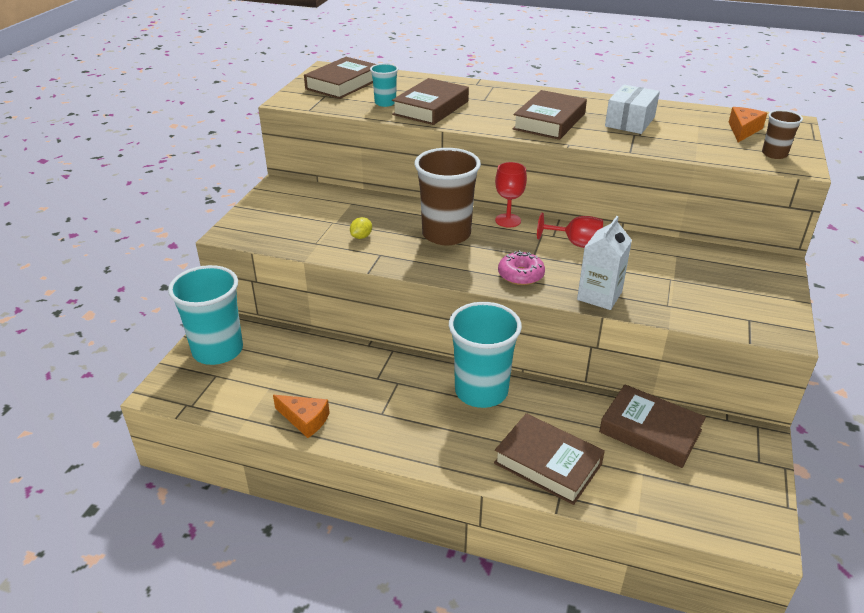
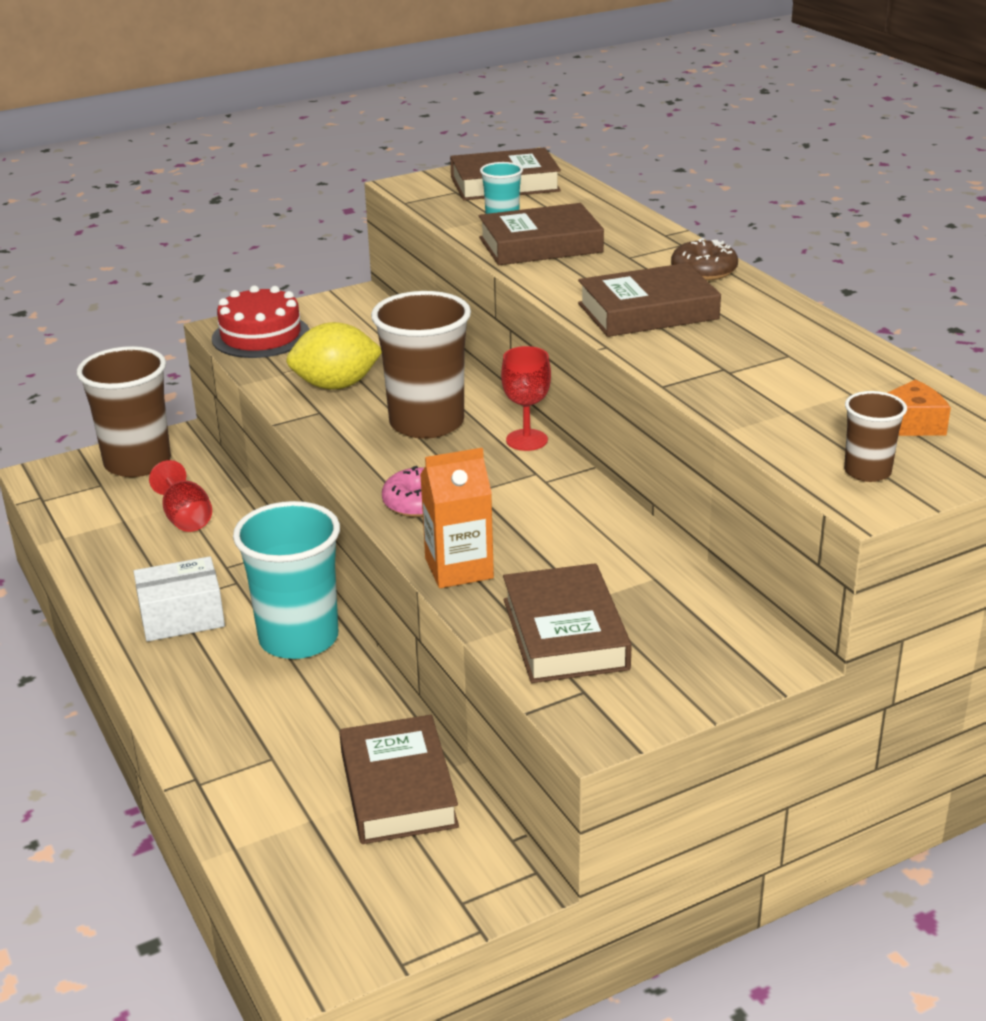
camera: 45 degrees right, 5 degrees down
turquoise cup [168,265,243,365] -> brown cup [76,346,171,477]
orange cheese [273,395,330,438] -> none
yellow lemon [350,217,372,239] -> yellow lemon [286,322,382,390], size x2.19
brown book [494,413,605,505] -> brown book moved to [503,563,632,683]
red goblet [537,213,603,248] -> red goblet moved to [149,460,212,532]
white carton [577,216,632,310] -> orange carton [420,448,494,588]
white box [605,84,660,134] -> white box moved to [133,556,225,642]
none -> red cake [212,285,310,358]
none -> brown donut [671,238,738,281]

